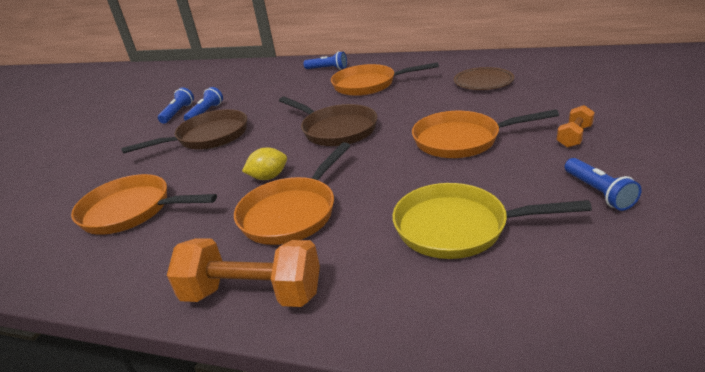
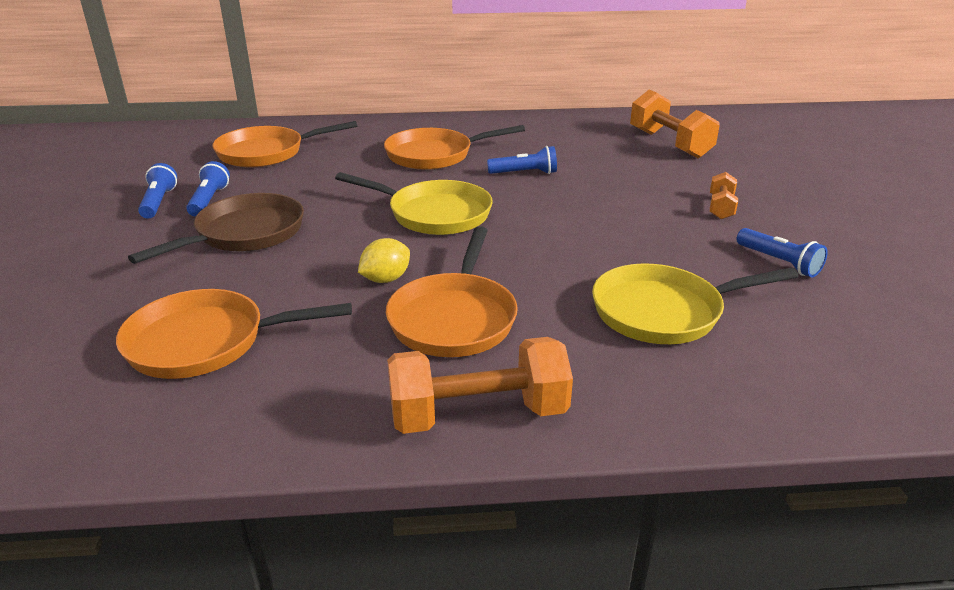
camera: 25 degrees left, 0 degrees up
brown pan [279,97,378,146] -> yellow pan [335,172,493,235]
blue flashlight [303,51,347,70] -> blue flashlight moved to [487,146,557,174]
orange pan [412,110,559,158] -> orange pan moved to [212,121,358,168]
brown plate [454,67,514,90] -> none
none -> orange dumbbell [630,90,720,158]

